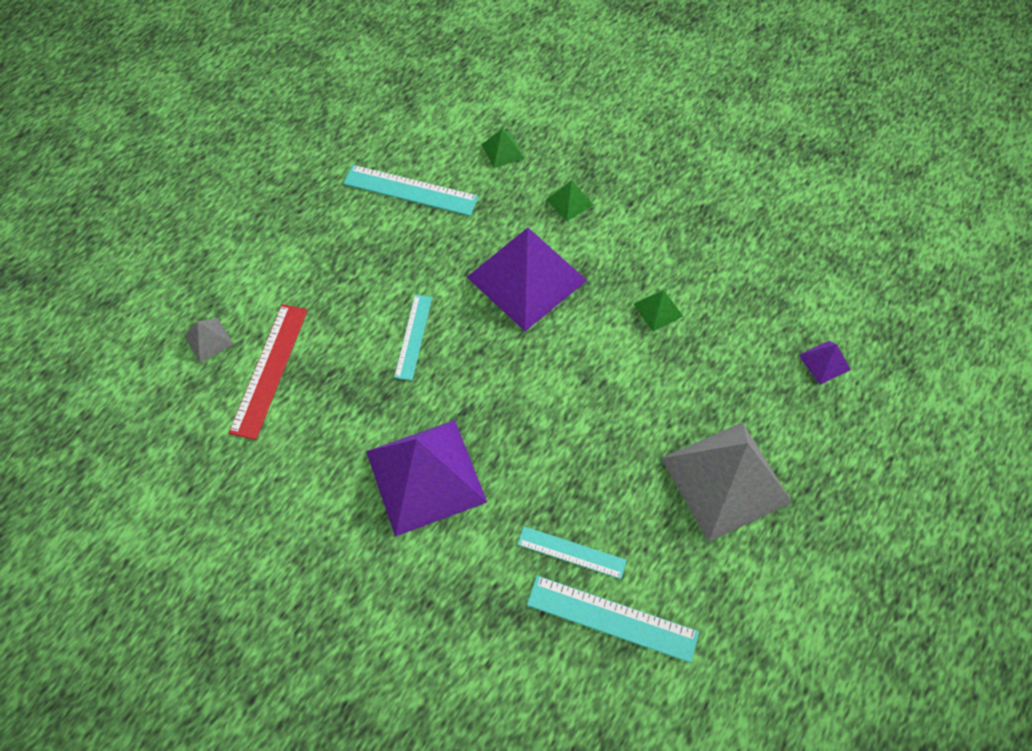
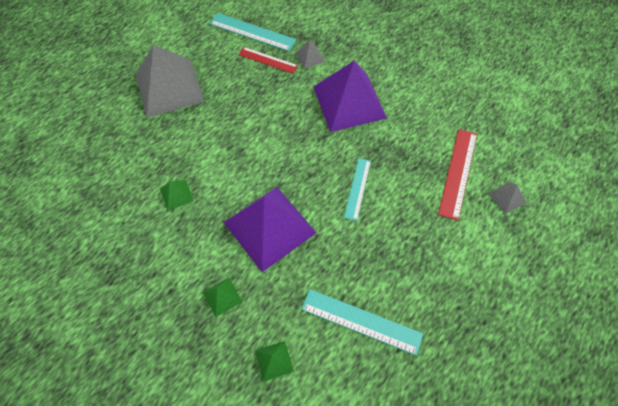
camera: 175 degrees left, 0 degrees up
turquoise ruler [517,526,627,579] -> red ruler [239,47,298,74]
purple pyramid [799,341,851,385] -> none
none -> grey pyramid [295,40,325,69]

